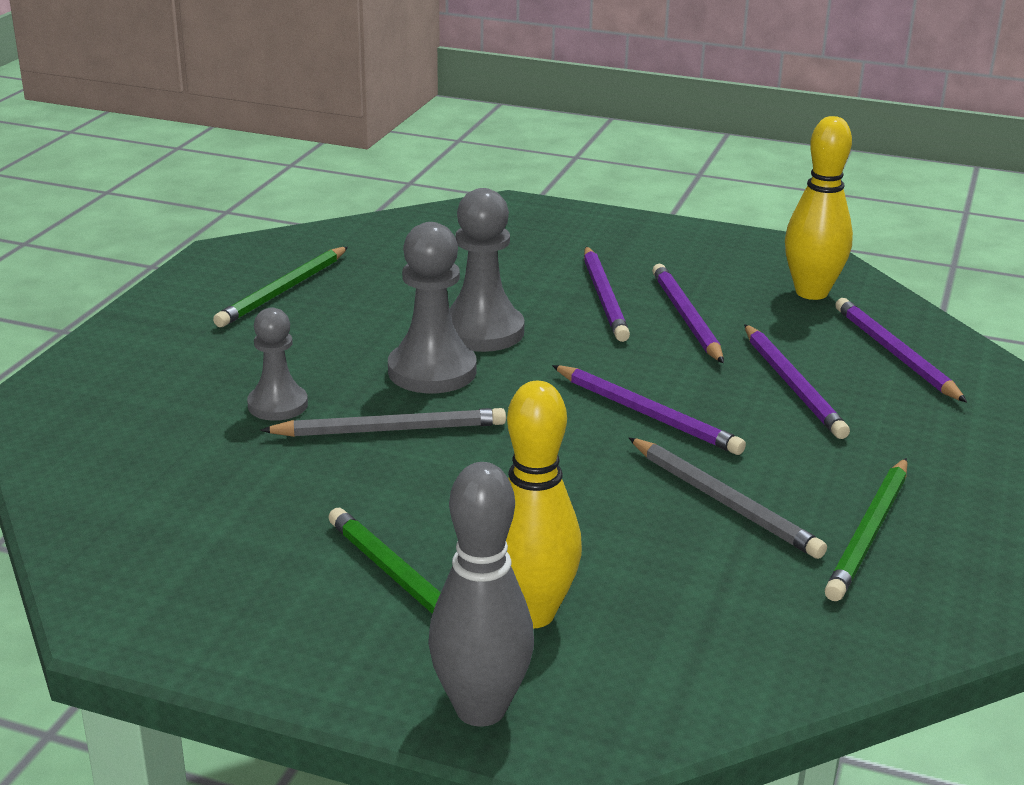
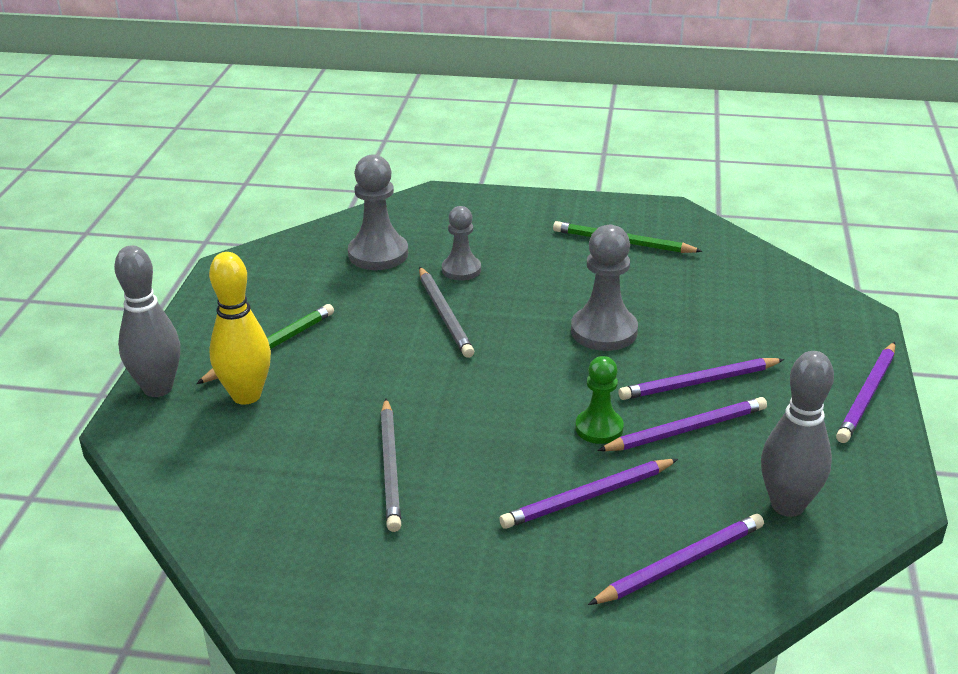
camera: 80 degrees right, 5 degrees up
grey pawn [388,222,476,393] -> grey pawn moved to [348,155,408,270]
purple pencil [552,365,746,455] -> purple pencil moved to [836,342,895,443]
grey pencil [629,438,827,559] -> grey pencil turned 45 degrees counterclockwise [380,399,401,532]
yellow bowling pin [785,116,853,300] -> grey bowling pin [761,351,834,517]
green pencil [824,458,907,601] -> none
none -> green pawn [575,356,624,444]

